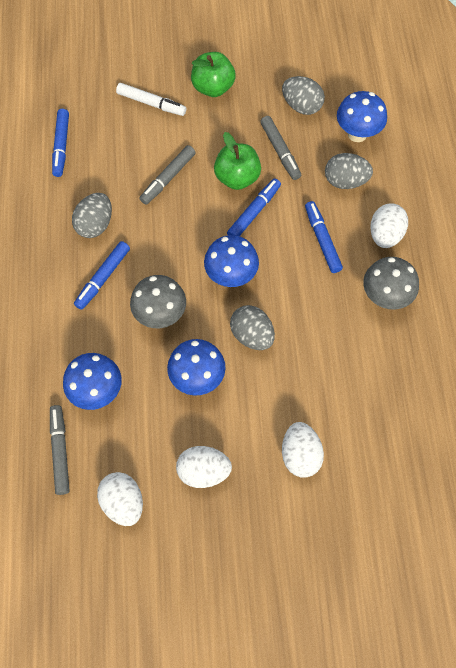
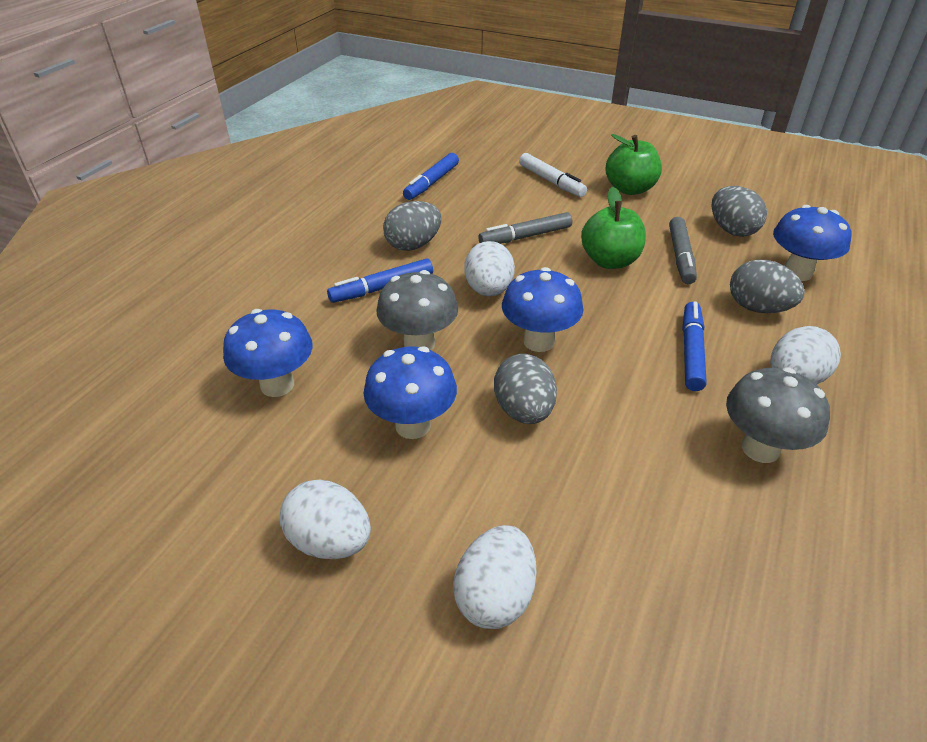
camera: 30 degrees right, 25 degrees down
grey marker [50,405,70,495] -> none
white egg [97,472,143,526] -> white egg moved to [465,241,515,296]
blue marker [227,178,281,236] -> none

